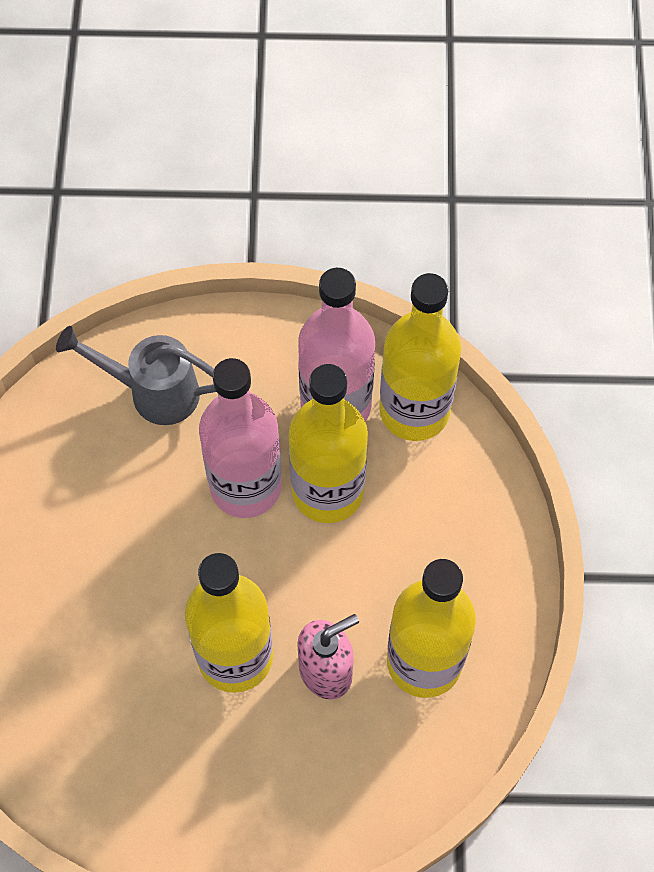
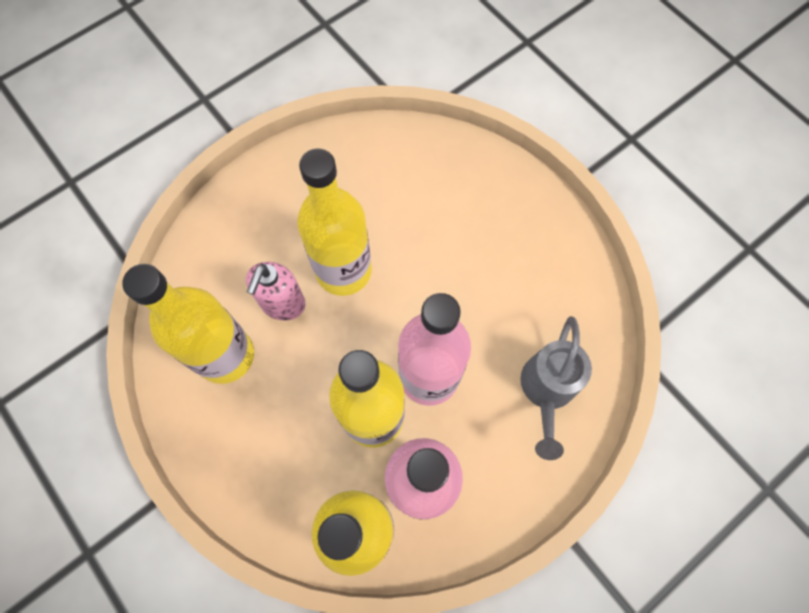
camera: 140 degrees right, 5 degrees up
grey watering can [56,326,216,425] -> grey watering can turned 135 degrees clockwise [521,316,592,460]

